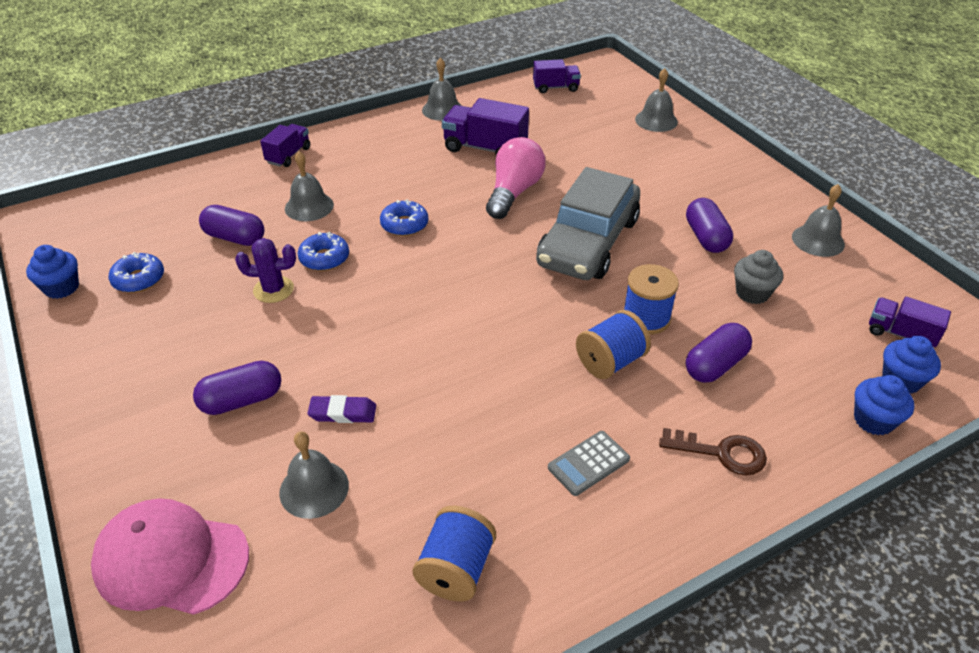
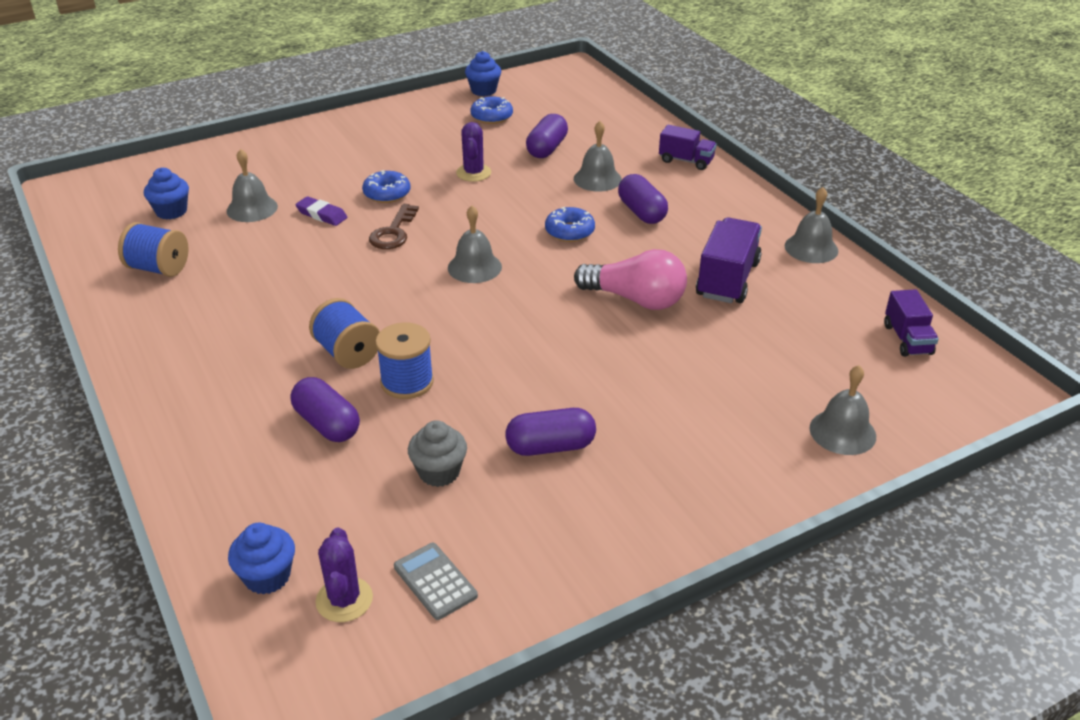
camera: 90 degrees right, 5 degrees down
pink cap [91,498,249,615] -> none
purple capsule [193,361,281,415] -> purple capsule moved to [618,174,668,224]
blue donut [298,232,349,271] -> blue donut moved to [362,170,410,203]
purple eraser [307,395,376,423] -> purple eraser turned 60 degrees counterclockwise [295,196,348,226]
grey car [536,167,640,280] -> none
grey calculator [548,431,630,496] -> grey calculator moved to [394,543,478,620]
brown key [659,428,767,476] -> brown key moved to [369,204,419,249]
grey bell [792,184,845,257] -> grey bell moved to [448,206,502,283]
blue cupcake [854,375,914,435] -> blue cupcake moved to [144,168,189,220]
purple truck [869,297,951,348] -> purple cactus [315,527,373,622]

